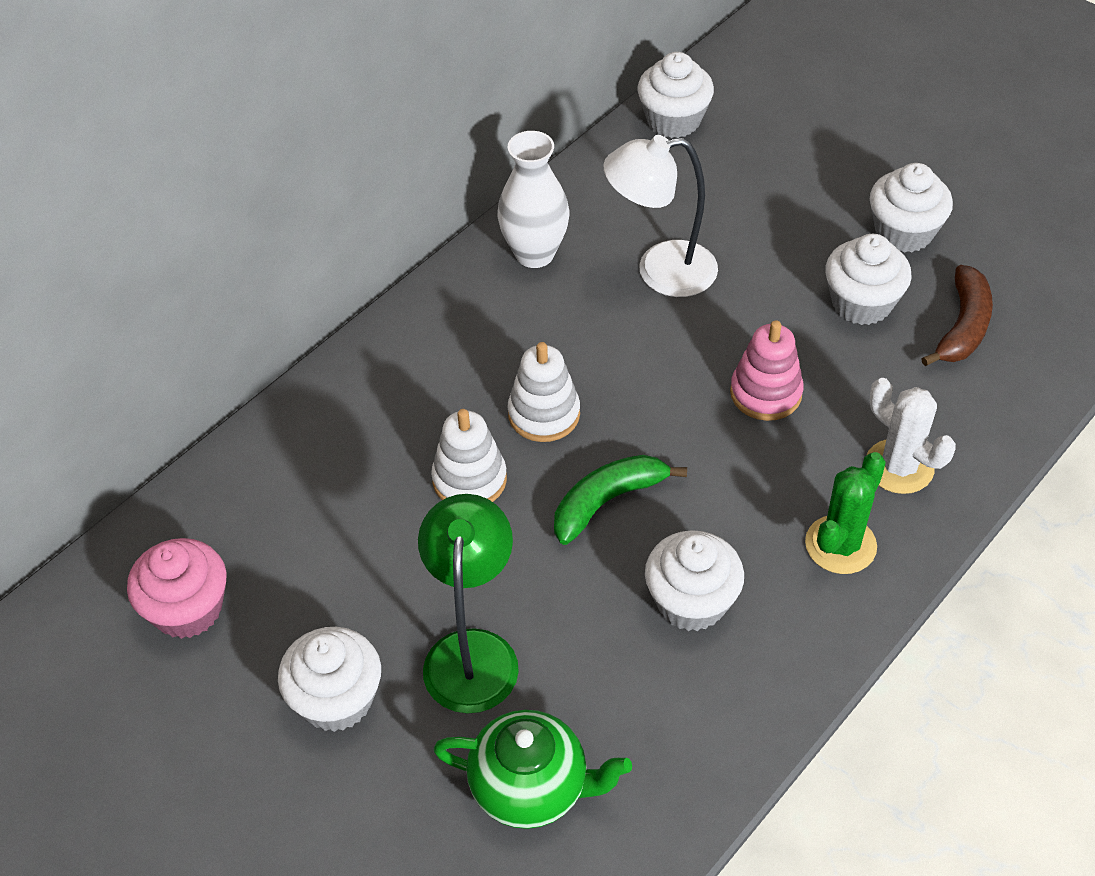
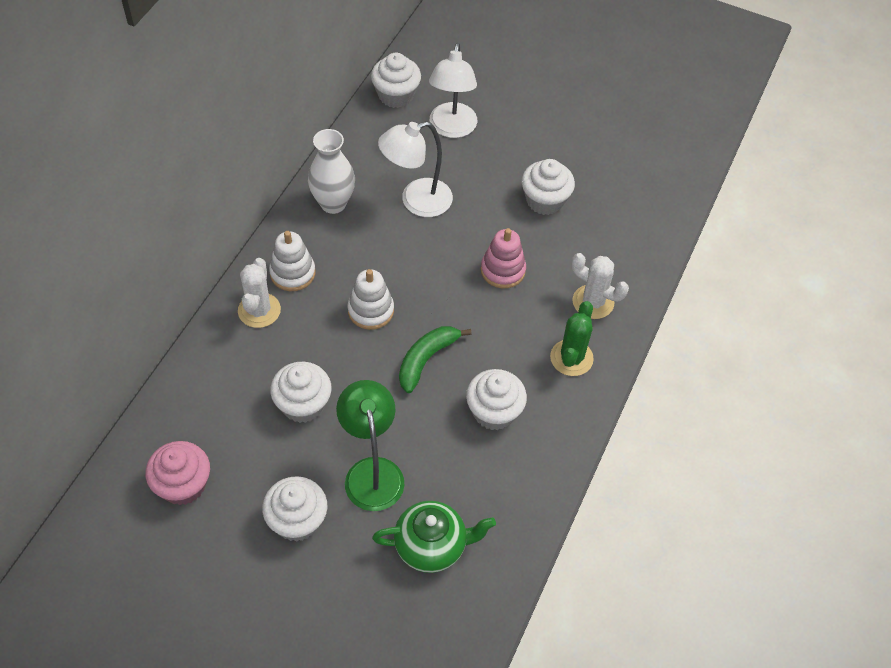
camera: 20 degrees left, 5 degrees up
white stacking toy [431,409,507,502] -> white stacking toy moved to [269,231,315,291]
white cupcake [870,163,953,253] -> white cupcake moved to [270,362,332,423]
brown banana [921,265,993,366] -> none
none -> white cactus [238,258,281,328]
none -> white lamp [429,43,477,138]

